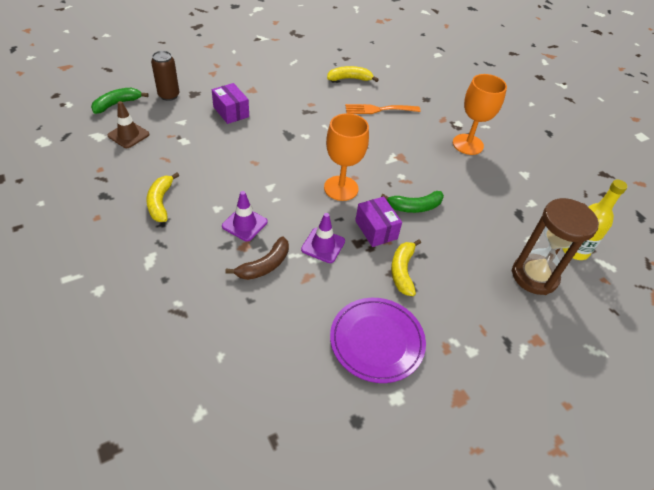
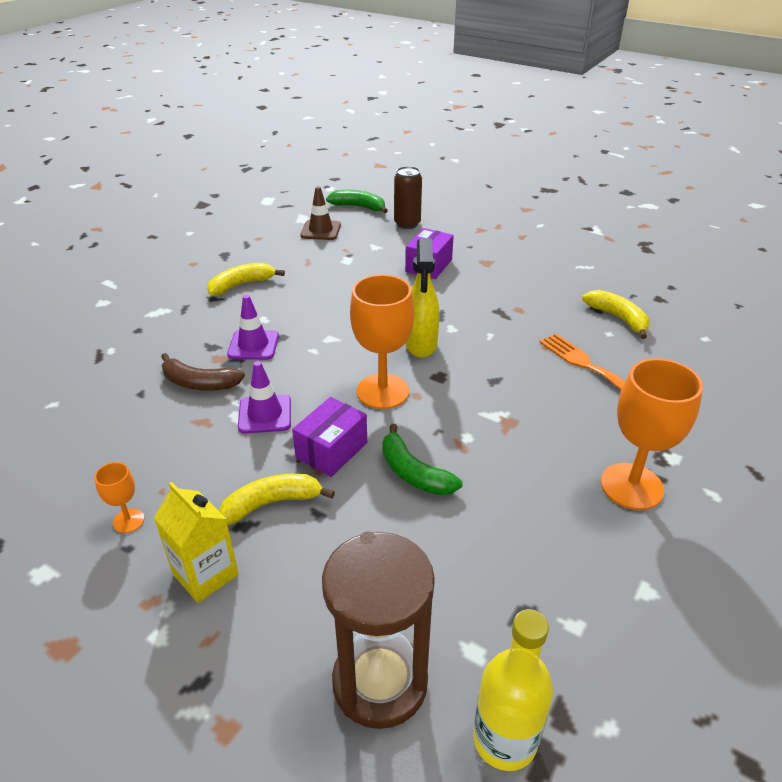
camera: 65 degrees right, 10 degrees down
purple plate [330,298,426,383] -> orange goblet [95,462,144,533]
none -> yellow carton [154,482,239,603]
none -> yellow spray bottle [406,239,440,358]

